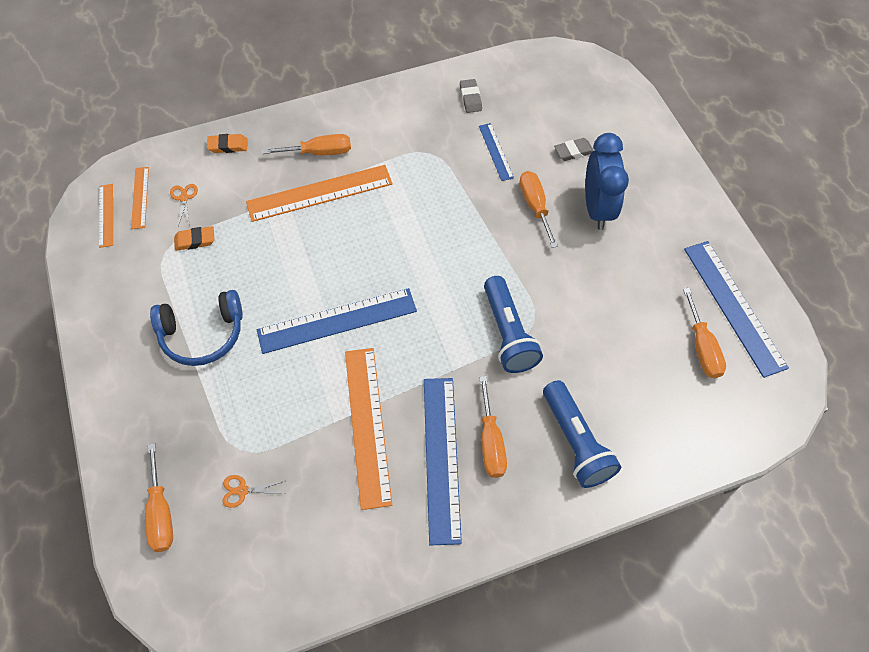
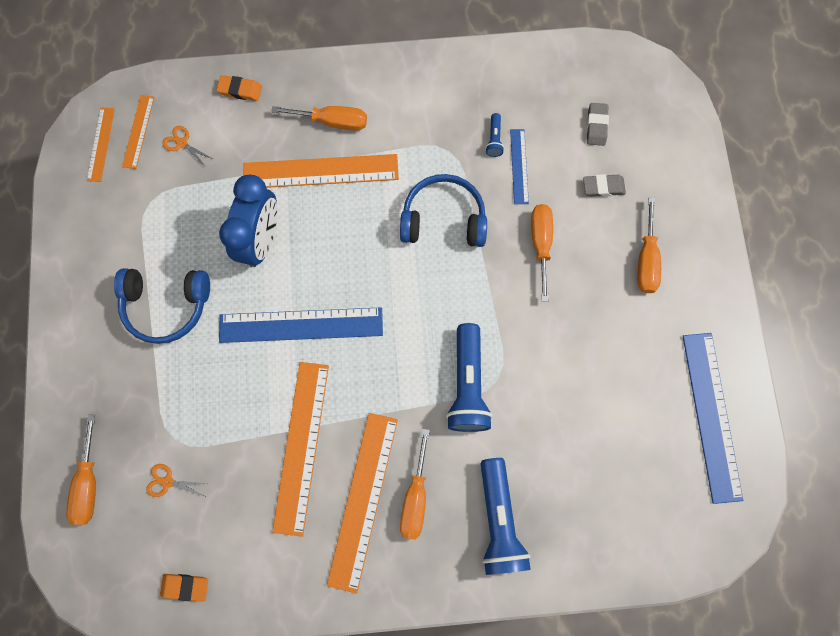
camera: 15 degrees right, 15 degrees up
orange scissors [170,184,198,226] -> orange scissors turned 60 degrees counterclockwise [162,126,213,167]
orange eraser [174,226,214,251] -> orange eraser moved to [160,574,208,602]
blue ruler [424,378,462,546] -> orange ruler [327,413,398,593]
grey eraser [460,79,482,113] -> grey eraser moved to [587,103,609,146]
blue clock [585,133,629,230] -> blue clock moved to [219,175,278,267]
orange screwdriver [683,288,726,378] -> orange screwdriver moved to [637,197,661,293]
none -> blue headphones [400,174,487,247]
none -> blue flashlight [485,113,504,157]

